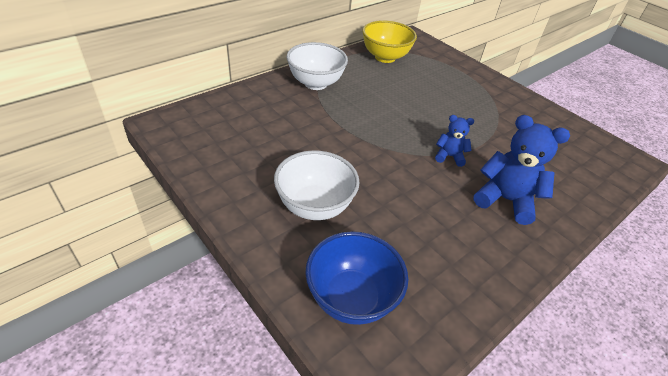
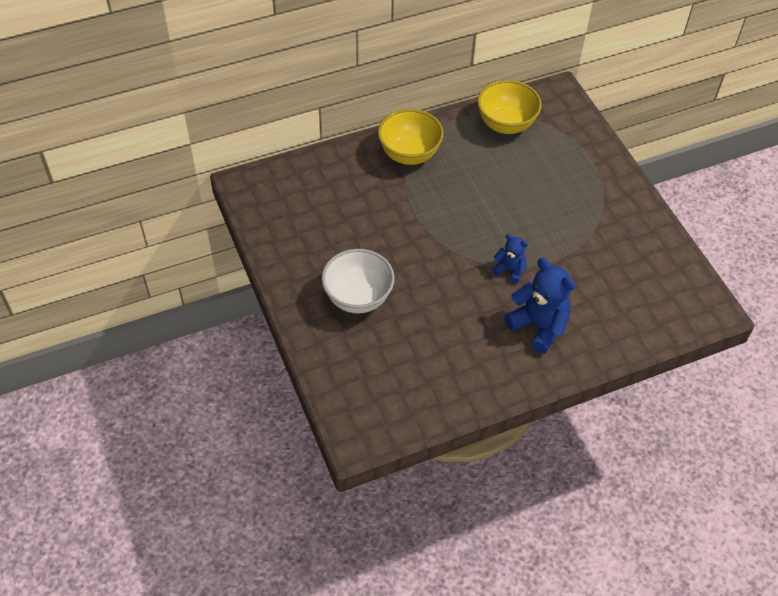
camera: 20 degrees right, 10 degrees up
white bowl [287,42,348,90] -> yellow bowl [378,109,443,165]
blue bowl [305,231,408,325] -> none

